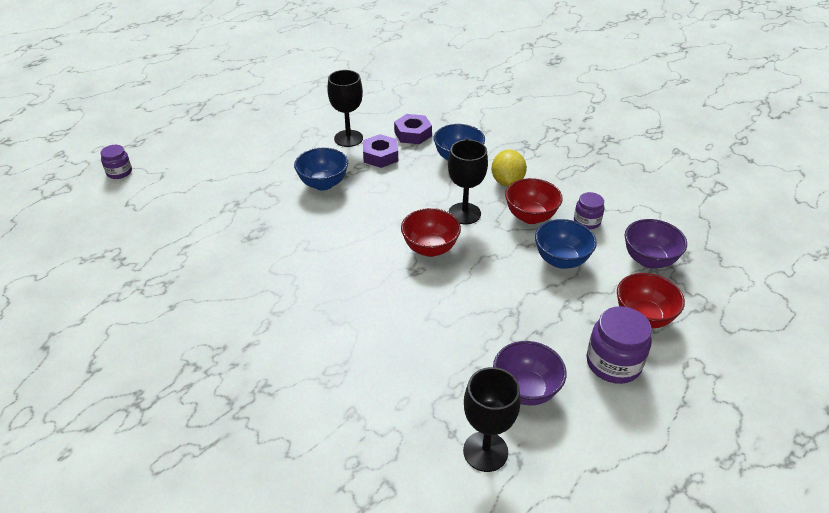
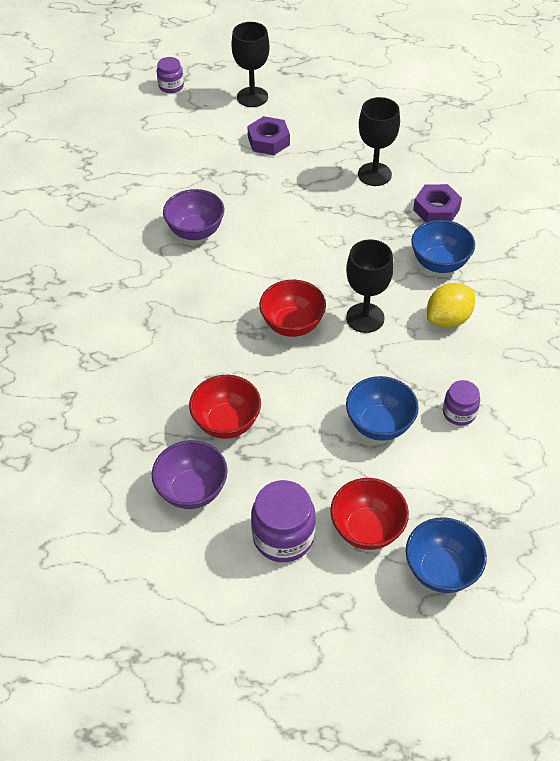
camera: 50 degrees right, 10 degrees up
blue bowl [294,147,348,191] -> blue bowl moved to [406,517,487,593]
purple nut [363,134,398,168] -> purple nut moved to [247,116,290,155]
black goblet [463,367,521,472] -> black goblet moved to [232,22,269,107]
red bowl [505,178,563,224] -> red bowl moved to [189,375,261,439]
purple bowl [625,219,687,268] -> purple bowl moved to [163,189,224,240]

